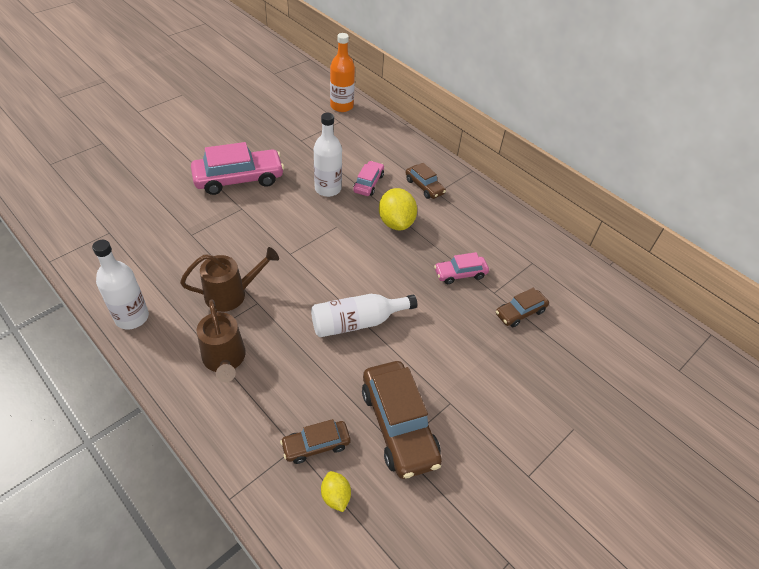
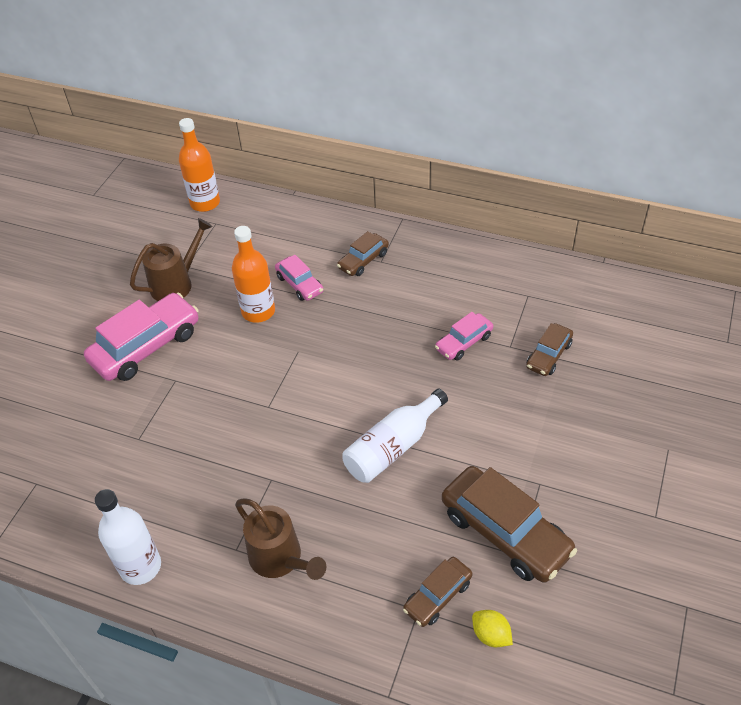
camera: 20 degrees left, 0 degrees up
brown watering can [180,247,279,312] -> brown watering can moved to [130,218,213,301]
white bottle [314,113,342,197] -> orange bottle [232,226,275,323]
pink car [353,161,384,196] -> pink car turned 150 degrees clockwise [275,255,323,301]
yellow lemon [379,188,417,230] -> none
brown car [405,163,446,199] -> brown car turned 105 degrees clockwise [337,231,389,276]

